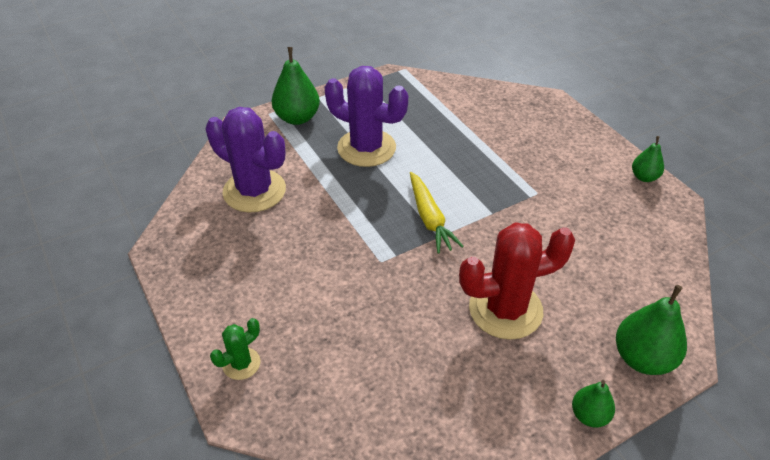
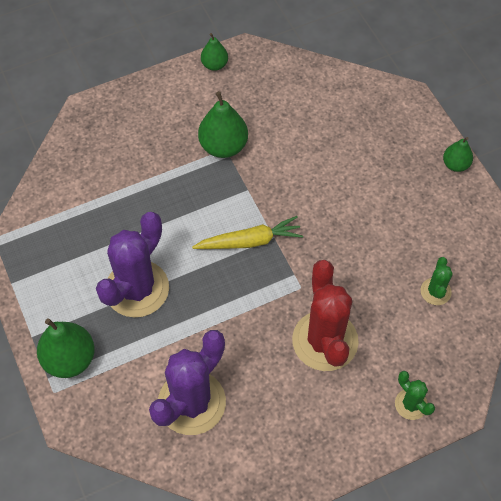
camera: 85 degrees left, 15 degrees up
red cactus [459,222,575,340] -> red cactus moved to [292,260,359,371]
green pear [616,285,687,375] -> green pear moved to [198,91,248,158]
none -> green cactus [421,257,453,305]

